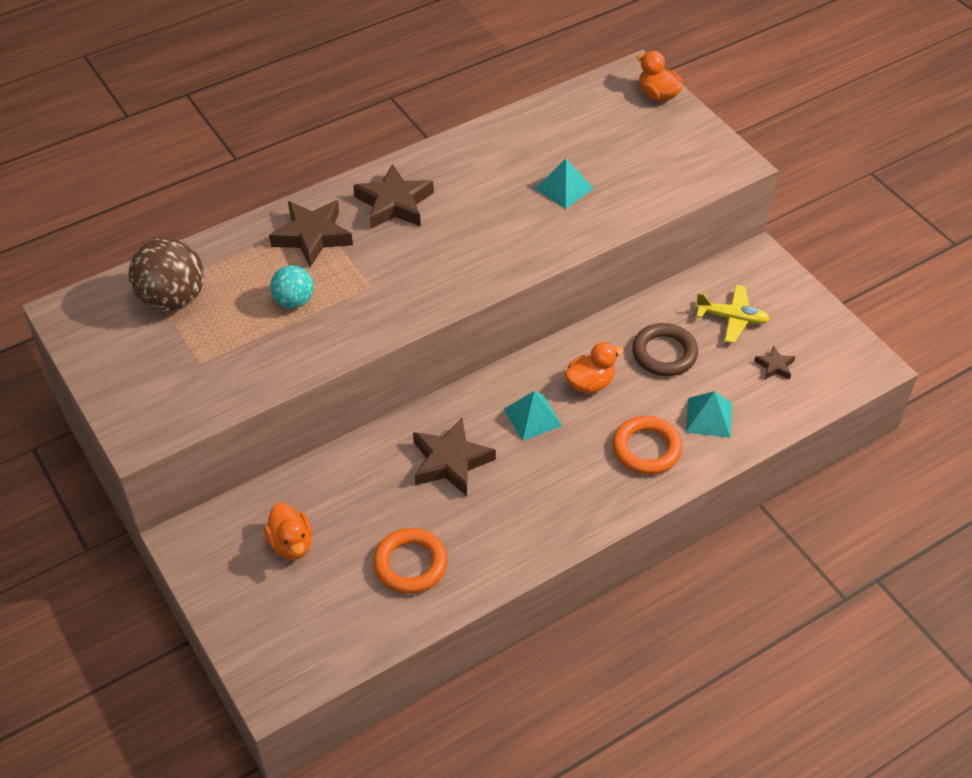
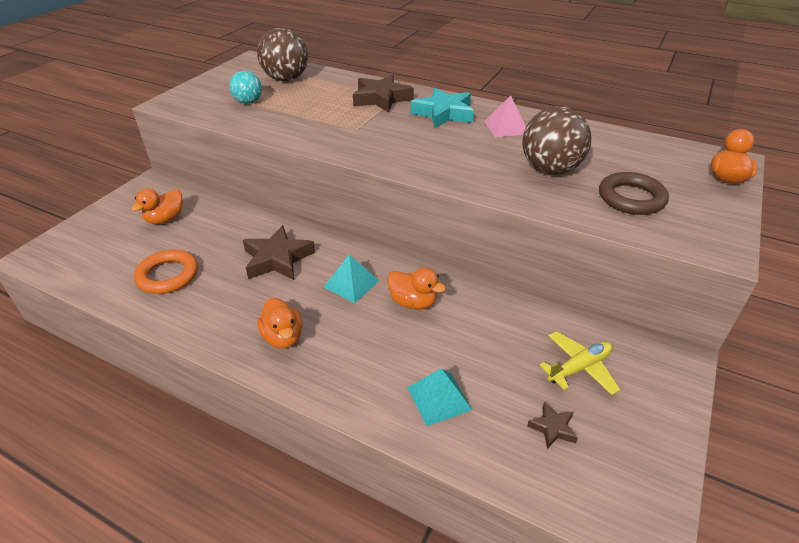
camera: 60 degrees right, 10 degrees down
turquoise ball [270,265,313,308] -> turquoise ball moved to [229,71,262,104]
brown star [353,164,434,229] -> turquoise star [411,88,474,128]
turquoise pyramid [535,159,593,209] -> brown ball [522,106,591,175]
orange ring [613,416,682,475] -> none
brown ring [632,323,698,376] -> brown ring moved to [599,172,669,215]
yellow plane [695,285,770,343] -> yellow plane turned 105 degrees counterclockwise [539,331,620,395]
none -> orange duck [257,298,303,348]
none -> pink pyramid [484,95,526,137]

